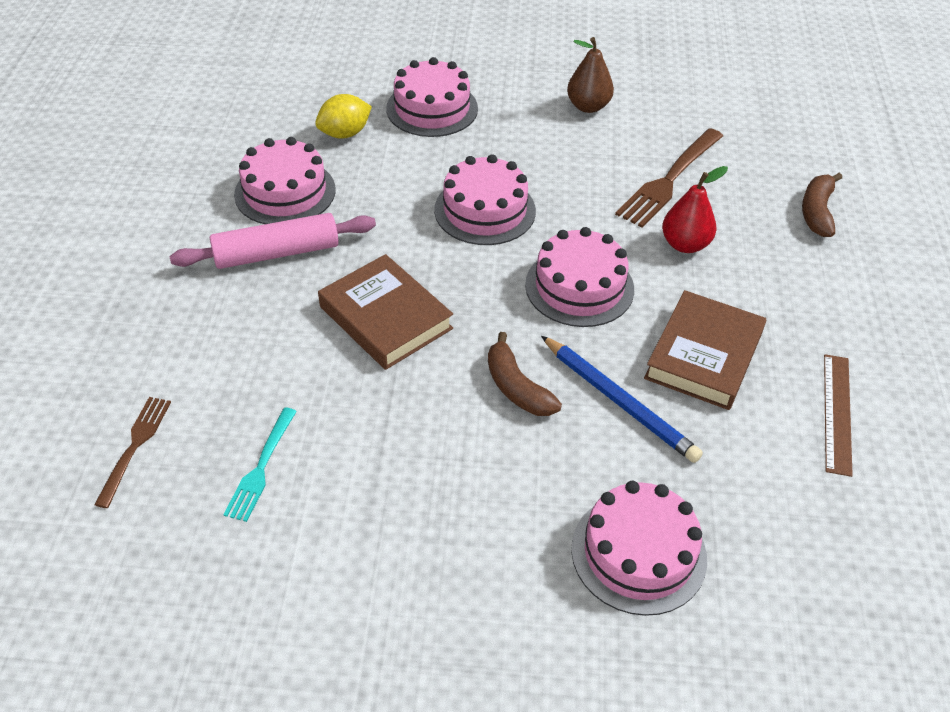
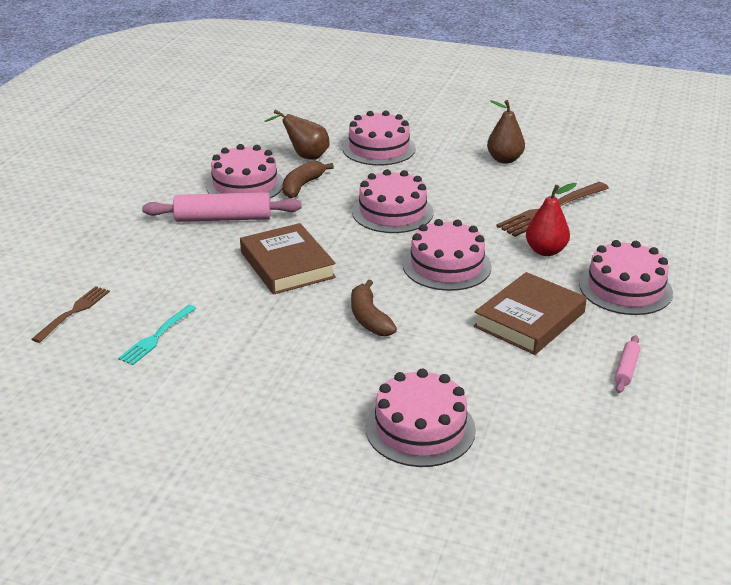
camera: 15 degrees right, 15 degrees down
yellow lemon [315,94,372,139] -> brown pear [264,110,330,160]
blue pencil [541,336,703,463] -> none
brown banana [802,173,842,237] -> brown banana moved to [282,161,334,198]
brown ruler [824,354,853,477] -> pink rolling pin [614,335,641,393]
none -> pink cake [579,240,673,315]

